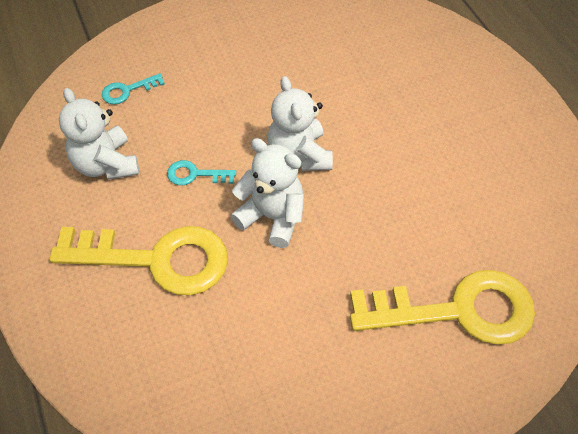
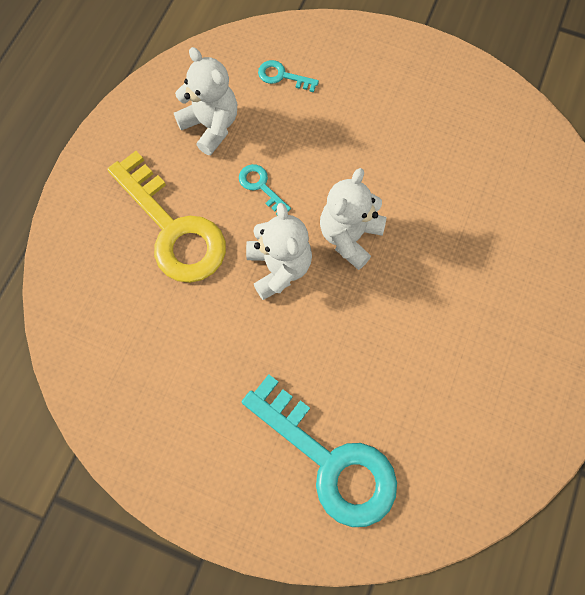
camera: 45 degrees right, 15 degrees up
white teddy bear [59,88,139,180] -> white teddy bear turned 120 degrees clockwise [174,47,237,155]
yellow key [350,270,535,345] -> turquoise key [242,374,397,527]

